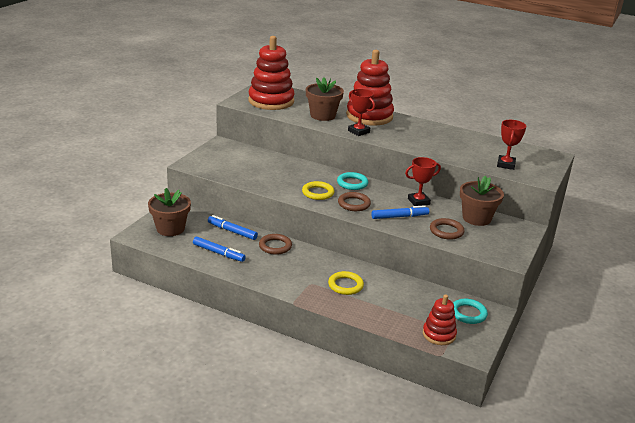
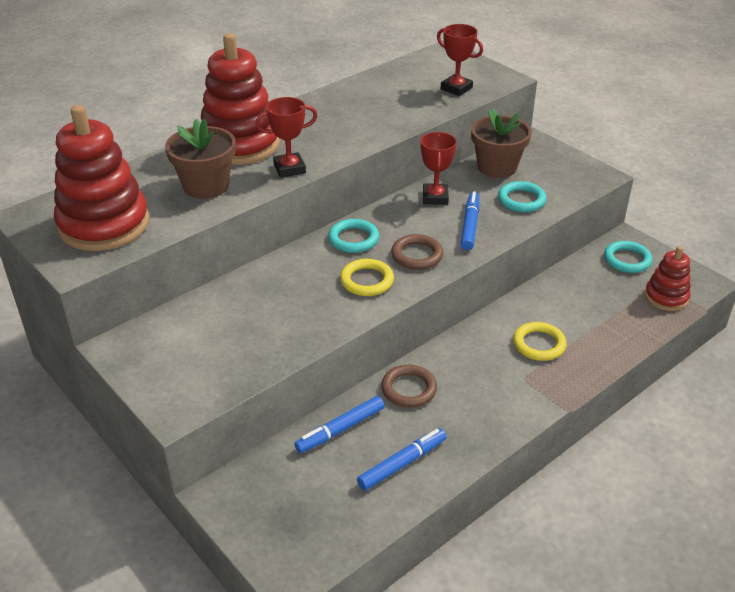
camera: 65 degrees left, 10 degrees up
brown flower pot [148,188,191,236] -> none
brown ring [430,218,464,240] -> turquoise ring [498,181,547,212]

